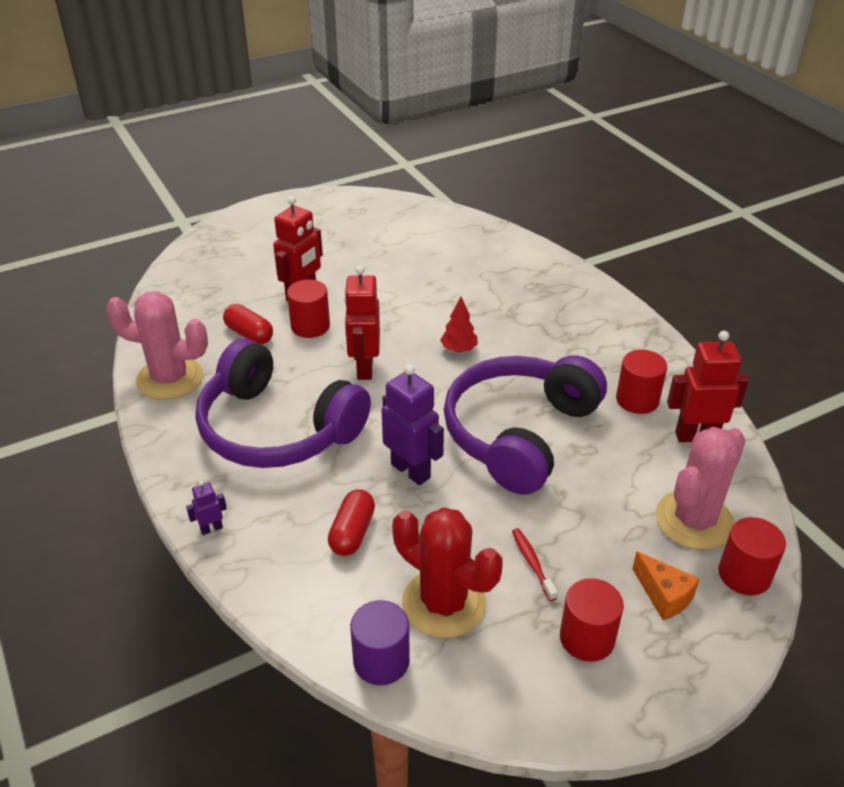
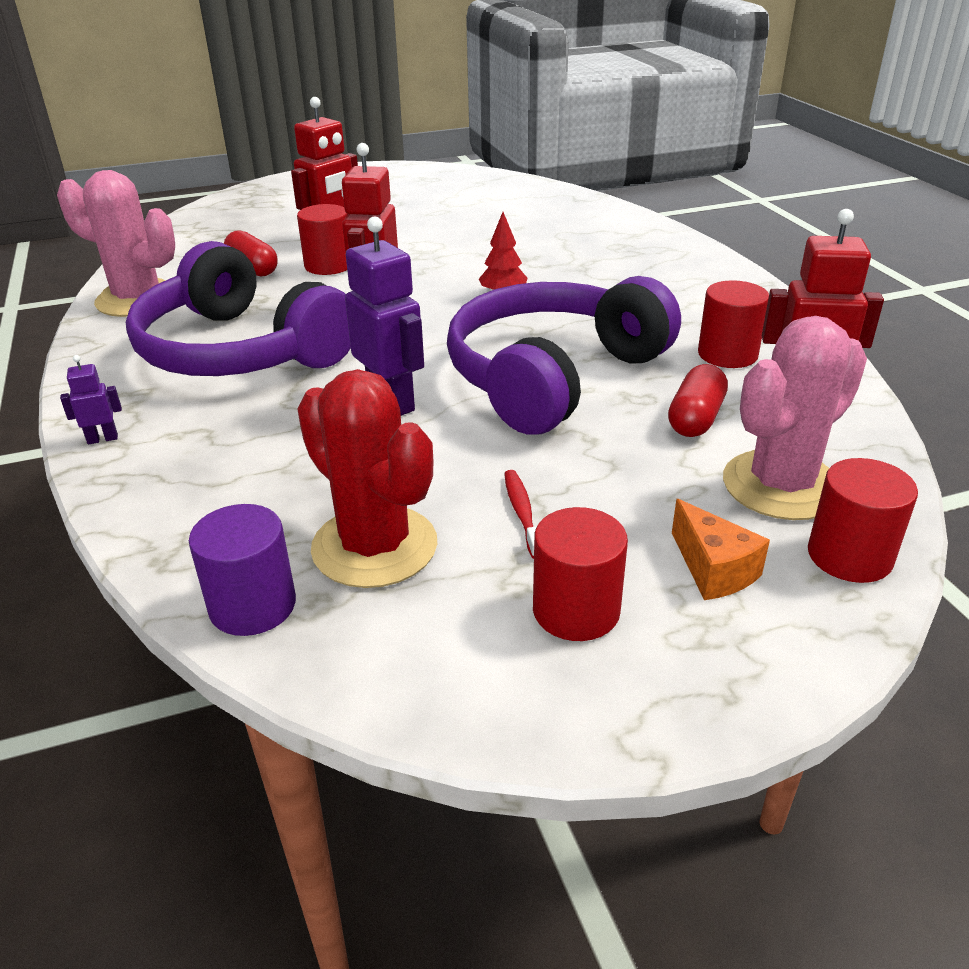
camera: 10 degrees right, 5 degrees down
red capsule [328,489,375,556] -> red capsule moved to [668,364,728,437]

